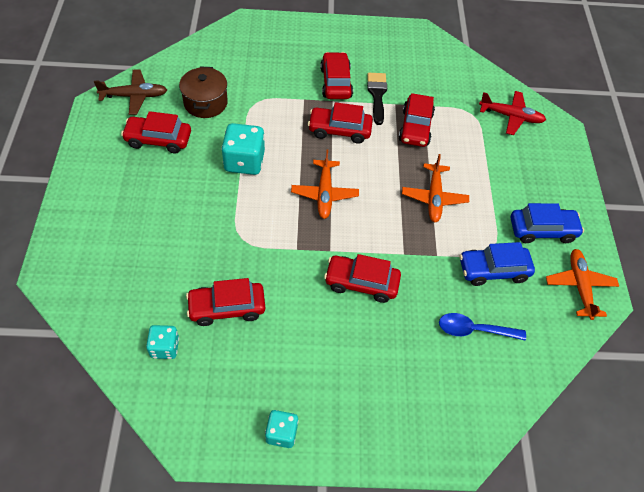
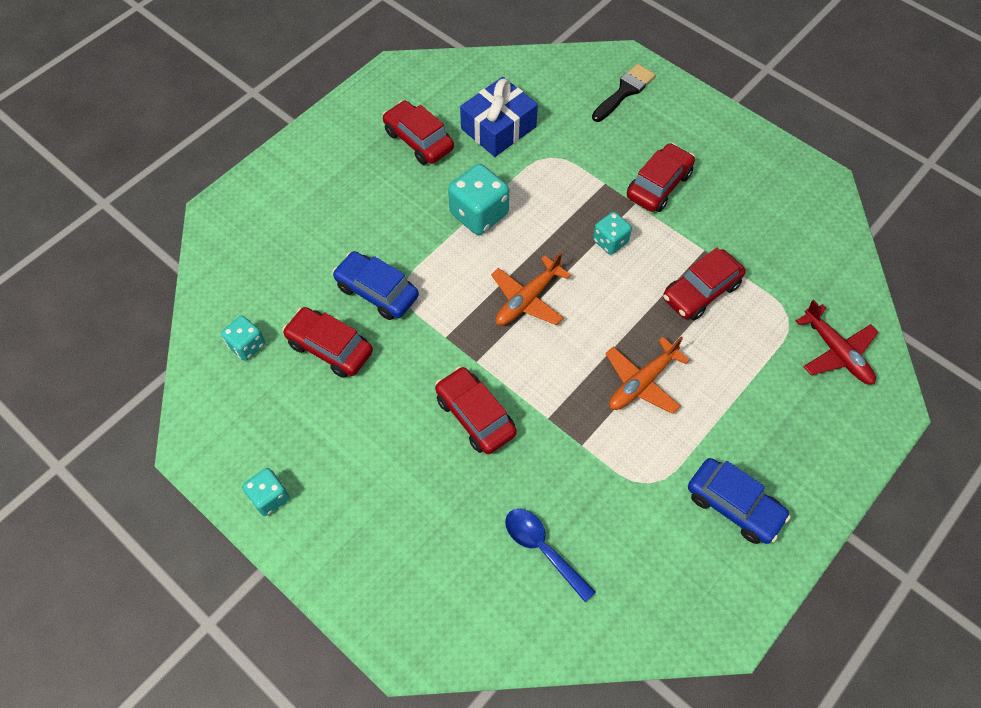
camera: 45 degrees right, 5 degrees up
brown plane [94,69,167,115] -> none
brown pot [179,67,228,118] -> blue gift [460,77,538,157]
red car [308,102,373,144] -> turquoise dice [593,212,632,255]
black brush [367,73,387,125] -> black brush moved to [592,64,655,122]
blue car [459,242,535,286] -> blue car moved to [332,251,419,320]
orange plane [546,249,619,320] -> none

